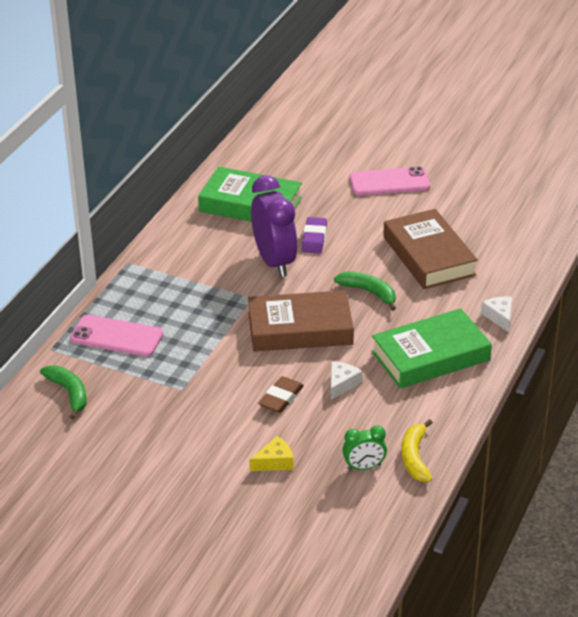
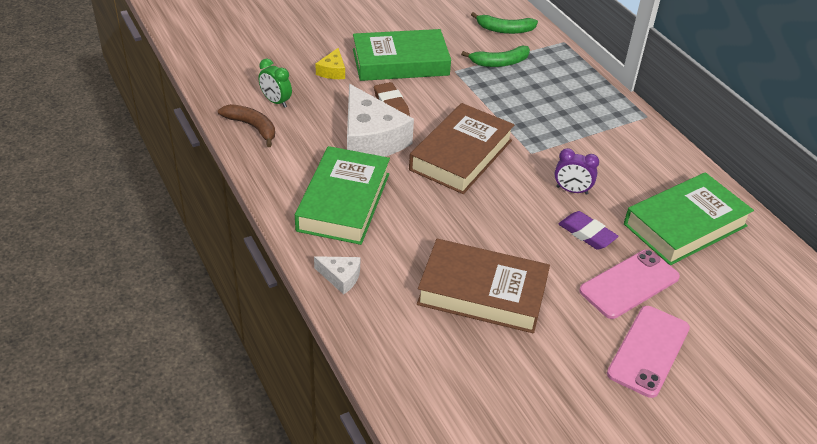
camera: 125 degrees right, 5 degrees up
pink phone [70,315,163,357] -> pink phone moved to [579,249,680,319]
purple clock [251,175,297,277] -> purple clock [554,148,599,195], size x0.50
white cheese [331,361,362,400] -> white cheese [347,84,414,157], size x2.16
green banana [334,271,396,311] -> green banana moved to [461,45,530,67]
green clock [343,425,387,470] -> green clock turned 75 degrees counterclockwise [259,59,292,108]
yellow banana [401,419,433,482] -> brown banana [218,104,275,147]
none -> green book [353,29,451,81]

